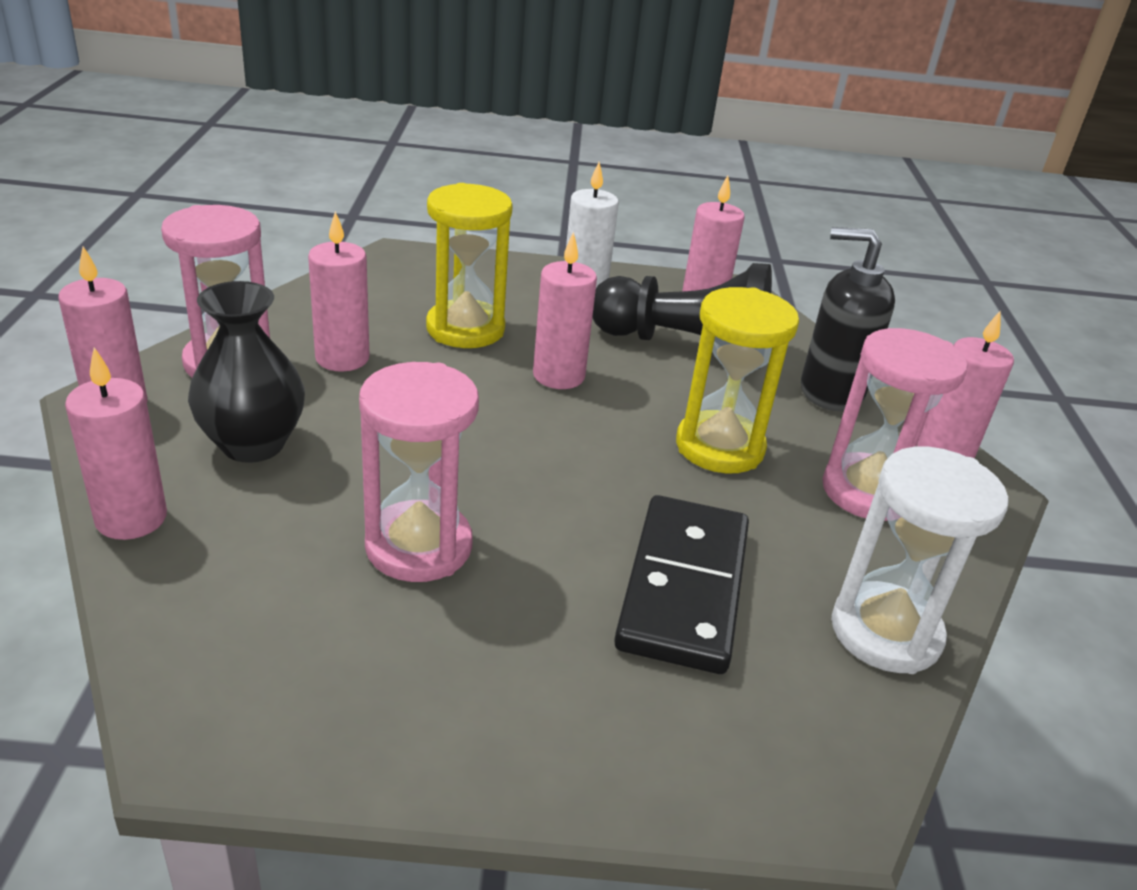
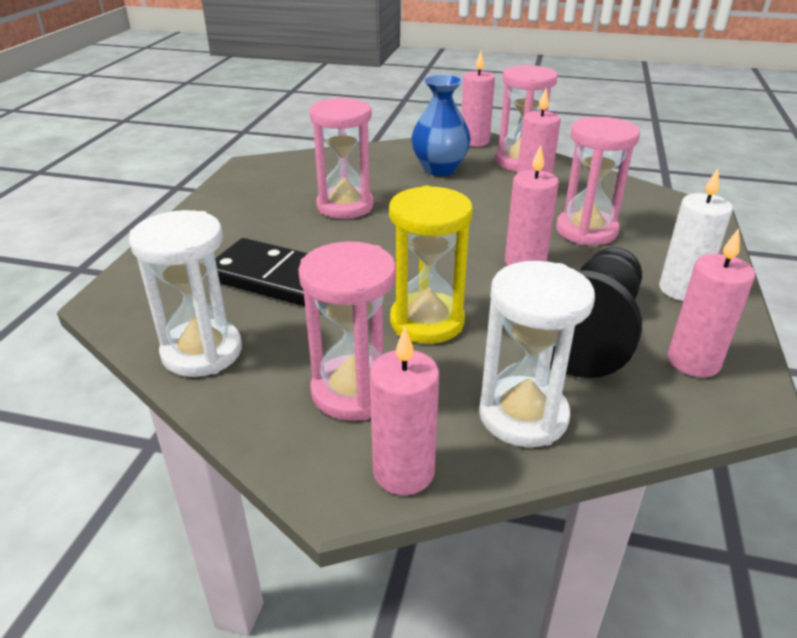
camera: 105 degrees right, 0 degrees up
pink candle [65,347,167,540] -> none
black vase [188,281,305,463] -> blue vase [411,74,471,176]
yellow hourglass [426,183,513,348] -> pink hourglass [556,117,640,245]
black soap dispenser [801,227,895,411] -> white hourglass [479,261,595,447]

